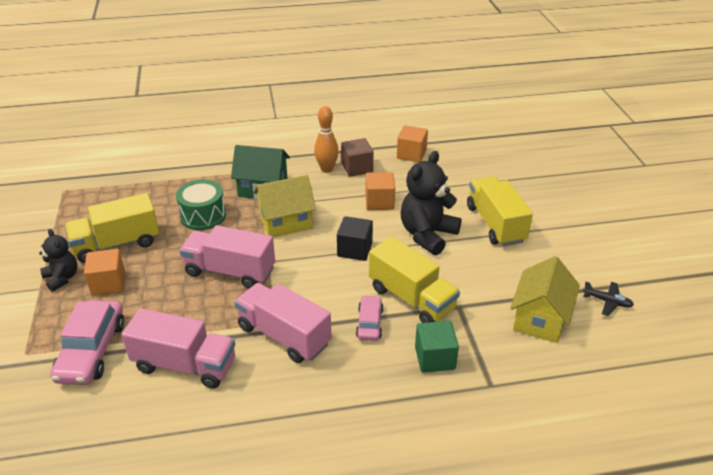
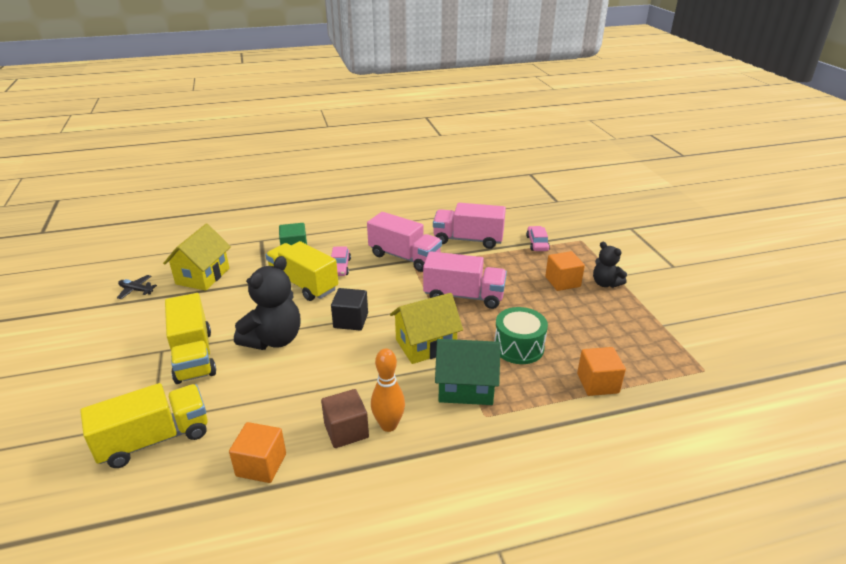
camera: 175 degrees right, 5 degrees down
pink car [50,300,124,385] -> pink car [526,226,550,251], size x0.57
yellow truck [65,193,159,263] -> yellow truck moved to [80,383,208,468]
orange cube [366,172,395,210] -> orange cube moved to [577,347,626,396]

